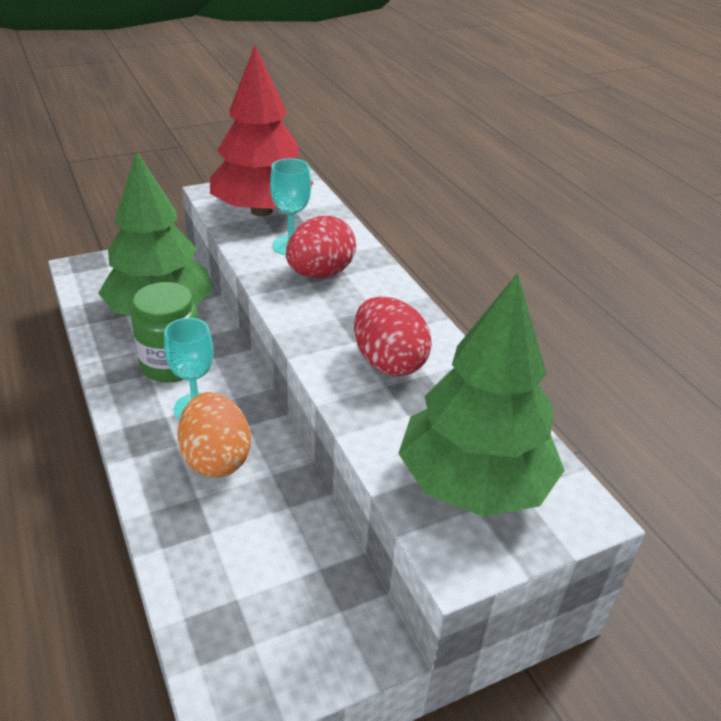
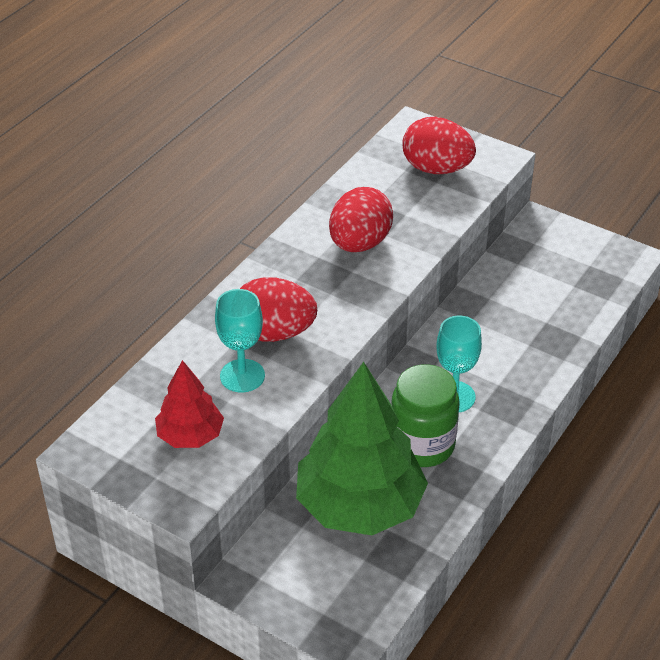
camera: 120 degrees left, 5 degrees up
orange egg [177,392,251,478] -> none
red tree [210,45,313,216] -> red tree [155,360,224,448], size x0.51
green tree [398,273,565,517] -> red egg [402,117,476,174]

